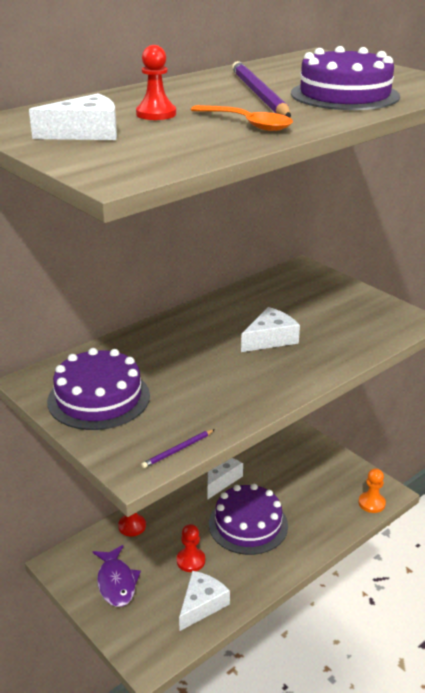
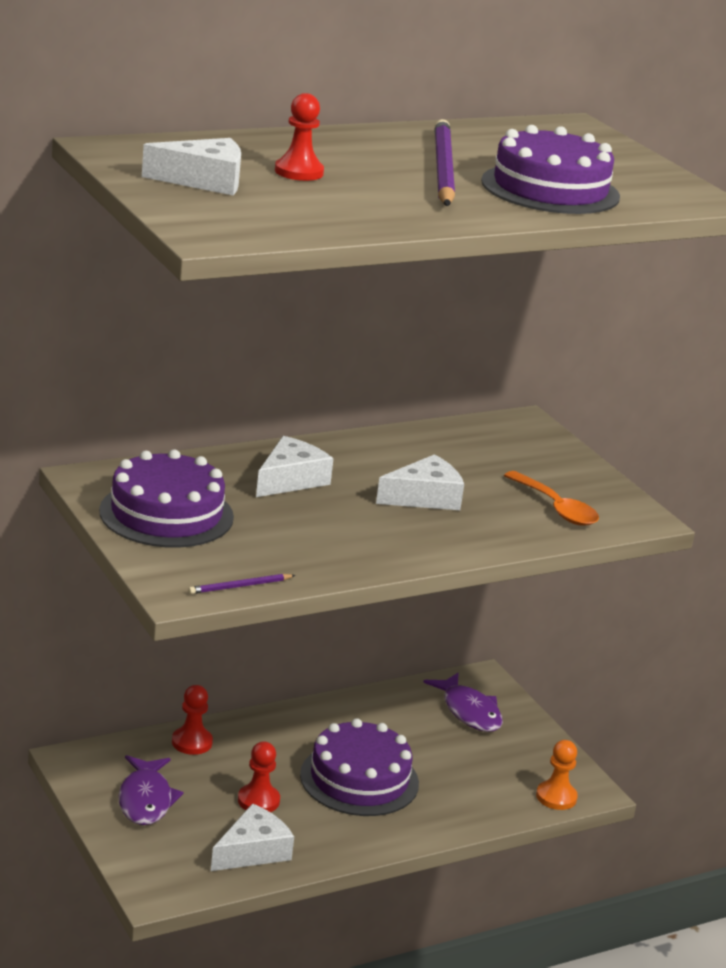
camera: 10 degrees right, 5 degrees down
orange spoon [191,105,293,131] -> orange spoon moved to [504,471,599,526]
white cheese [208,458,243,499] -> white cheese moved to [256,436,333,497]
none -> purple fish [423,673,503,732]

